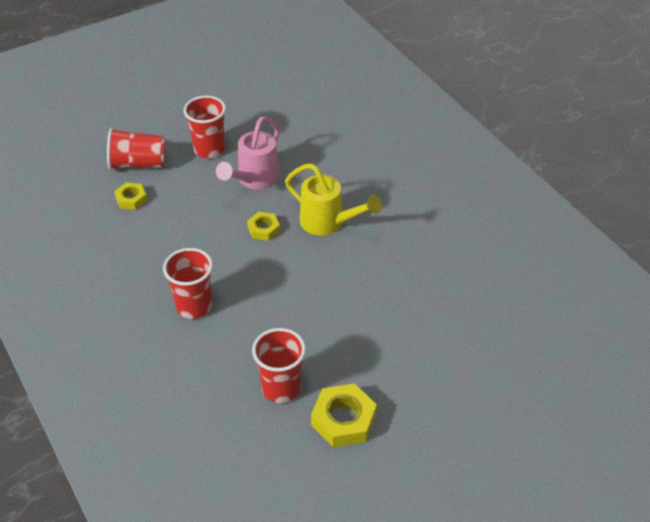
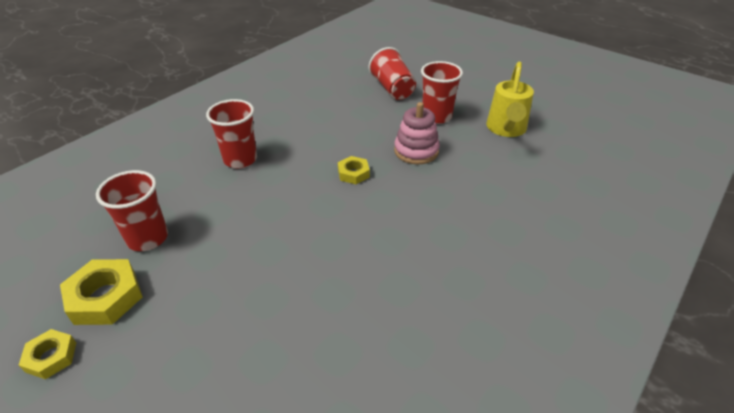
camera: 70 degrees right, 5 degrees down
yellow nut [114,183,147,210] -> yellow nut moved to [19,329,76,379]
pink watering can [216,116,280,190] -> pink stacking toy [394,102,440,164]
yellow watering can [285,163,382,236] -> yellow watering can moved to [486,62,534,137]

